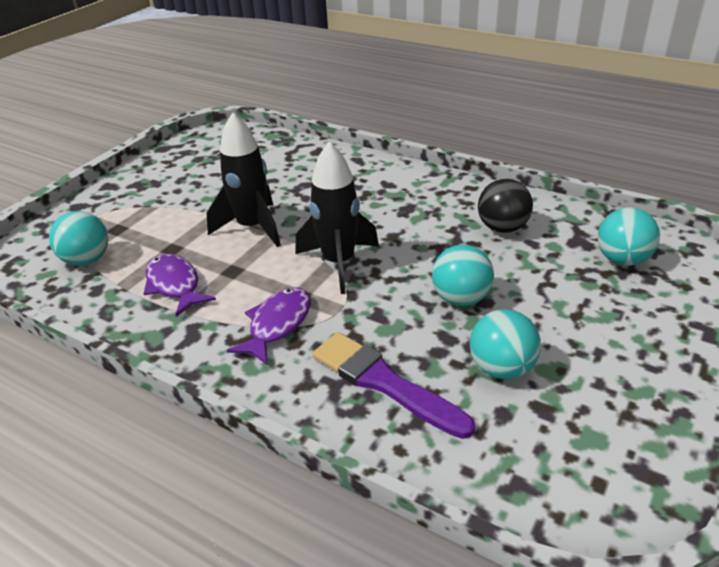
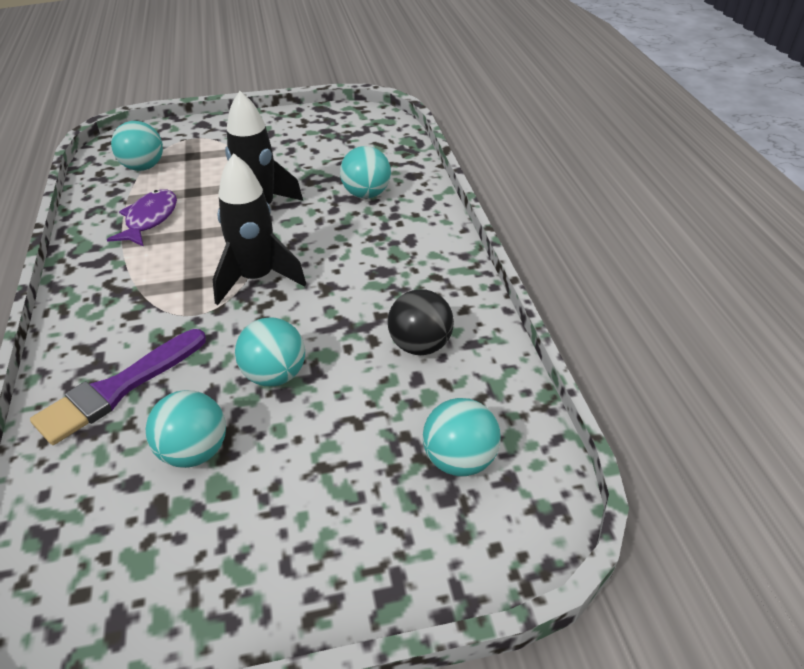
camera: 45 degrees right, 5 degrees up
purple fish [227,287,311,365] -> none
purple brush [312,332,475,439] -> purple brush turned 135 degrees counterclockwise [30,329,206,445]
none -> turquoise ball [340,146,391,198]

